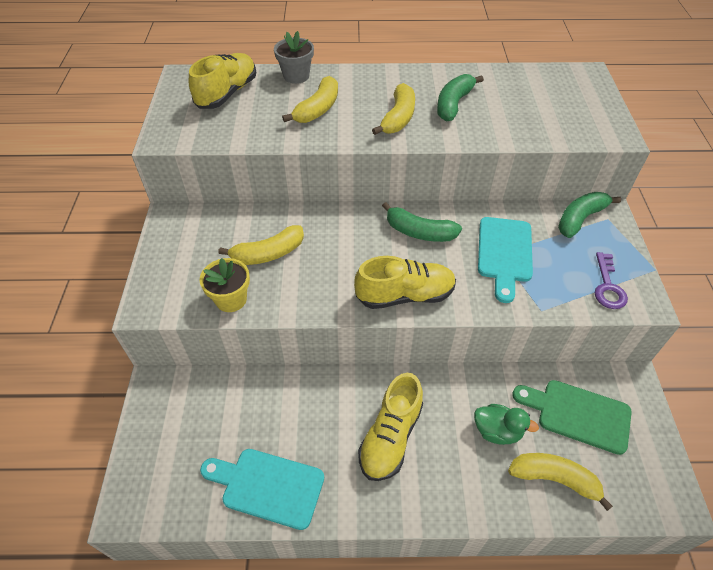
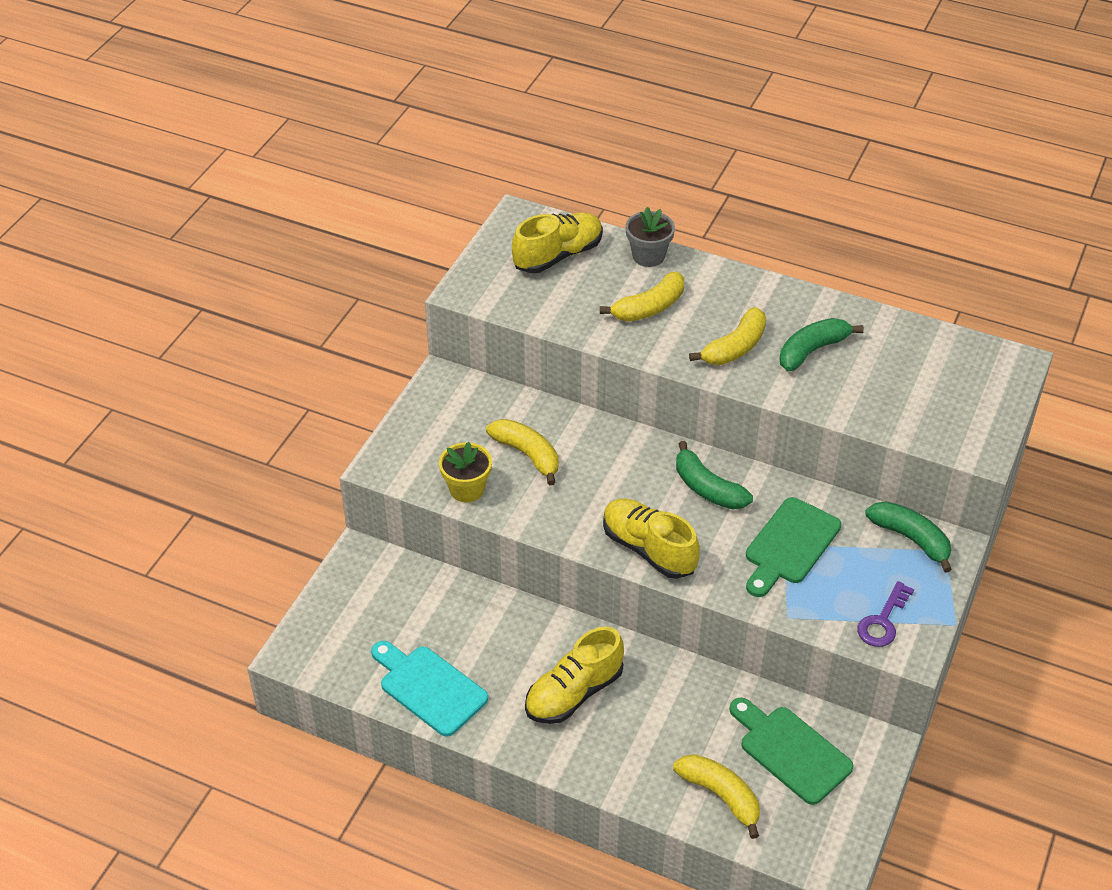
camera: 25 degrees right, 5 degrees down
yellow banana [219,225,304,265] -> yellow banana turned 135 degrees counterclockwise [486,419,558,486]
yellow shoe [354,256,456,309] -> yellow shoe turned 150 degrees counterclockwise [603,499,700,579]
green duck [474,404,539,445] -> none
turquoise cutting board [478,217,533,303] -> green cutting board [746,497,842,597]
green banana [558,192,621,238] -> green banana turned 60 degrees clockwise [865,501,952,573]

